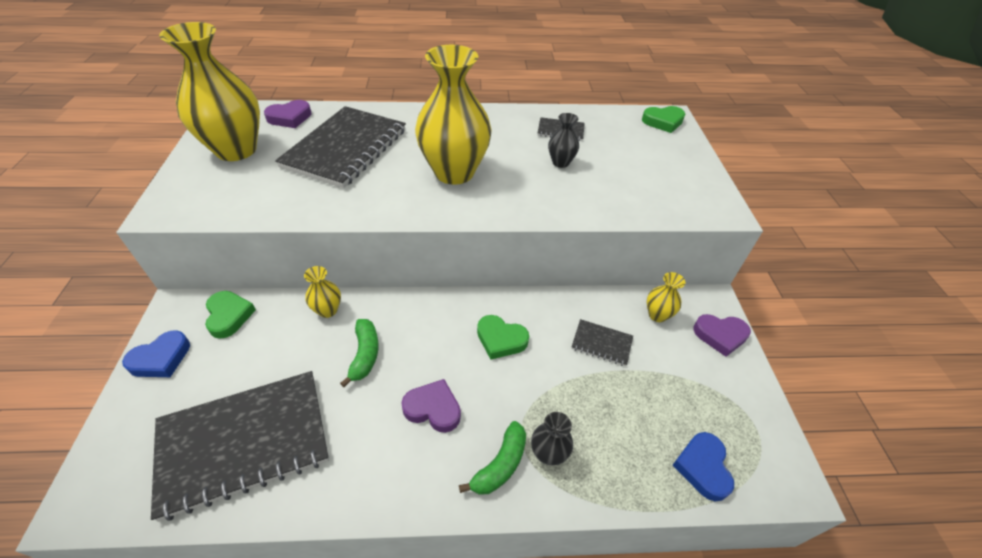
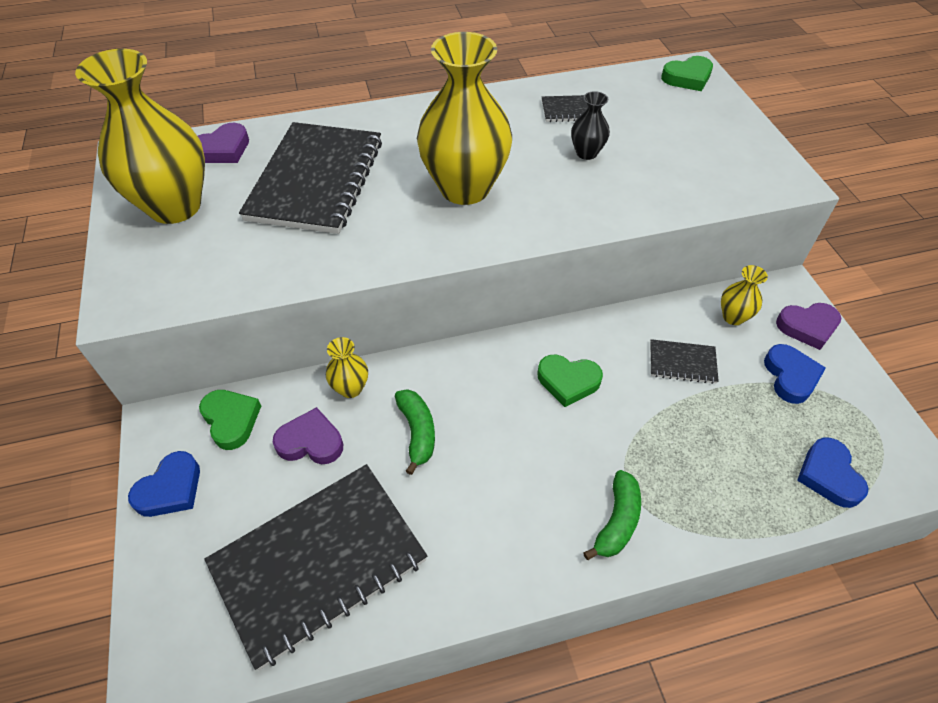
camera: 10 degrees left, 5 degrees up
purple heart [401,379,461,433] -> purple heart moved to [273,407,343,464]
black vase [531,412,573,465] -> none
none -> blue heart [764,344,826,404]

